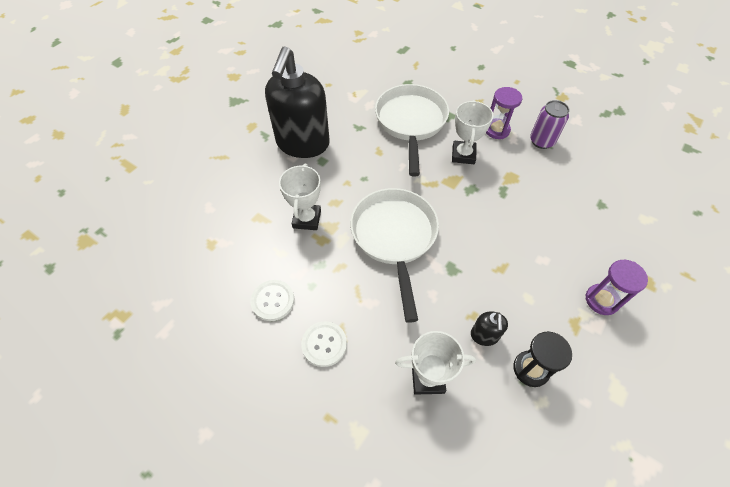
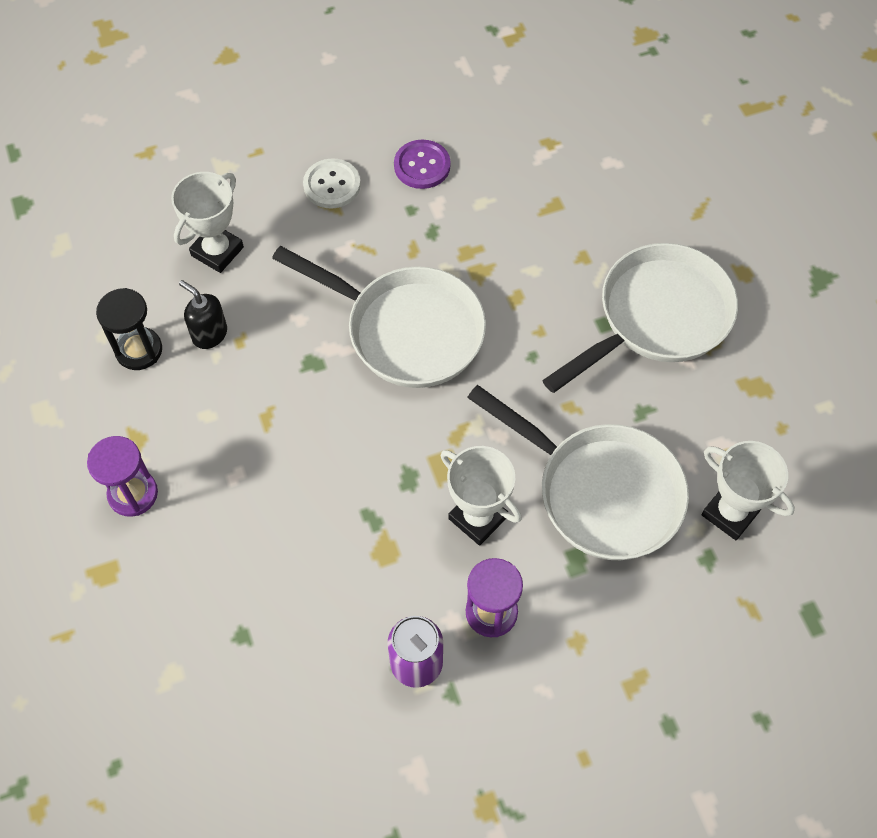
camera: 125 degrees right, 5 degrees up
white button [250,280,294,321] -> purple button [394,140,451,189]
black soap dispenser [265,46,330,158] -> white pan [542,243,738,393]
white trophy [279,163,321,230] -> white trophy moved to [702,441,795,540]

